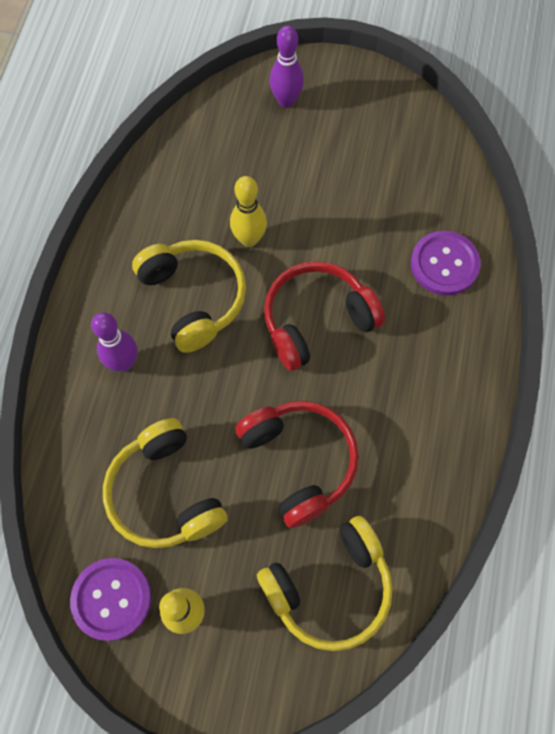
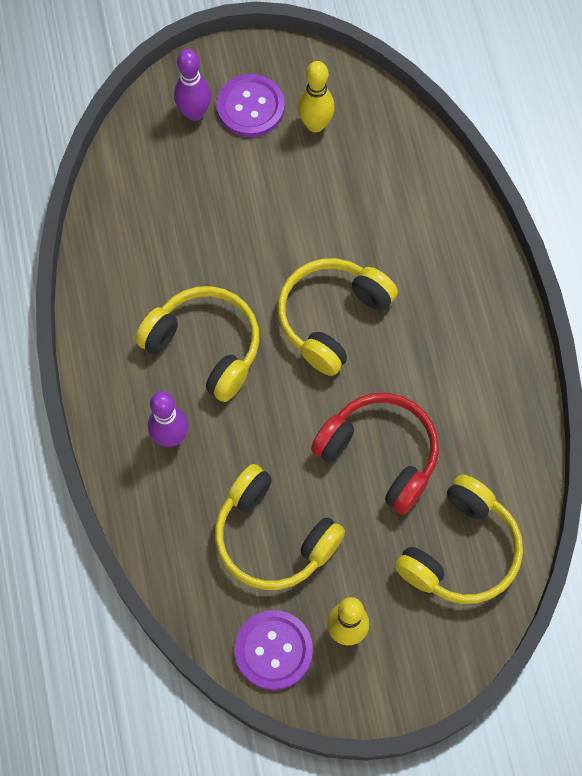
camera: 25 degrees left, 0 degrees up
yellow bowling pin [230,176,267,247] -> yellow bowling pin moved to [298,61,335,133]
red headphones [264,261,385,371] -> yellow headphones [277,258,398,376]
purple button [411,231,481,295] -> purple button moved to [216,74,285,137]

